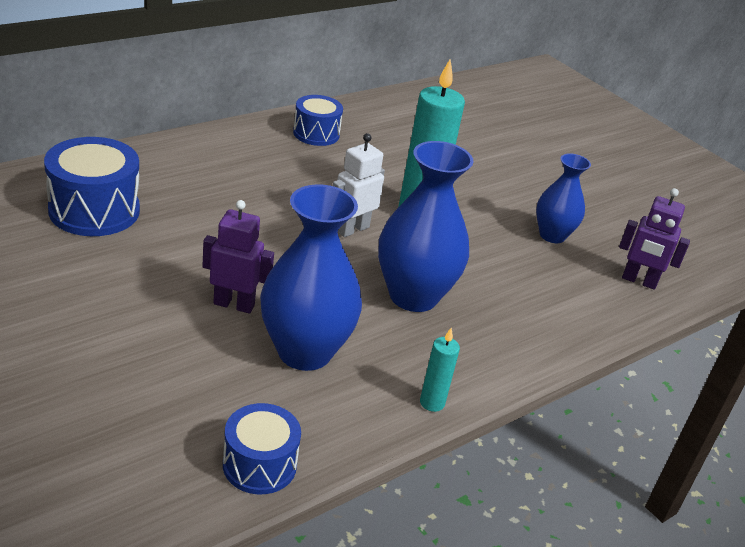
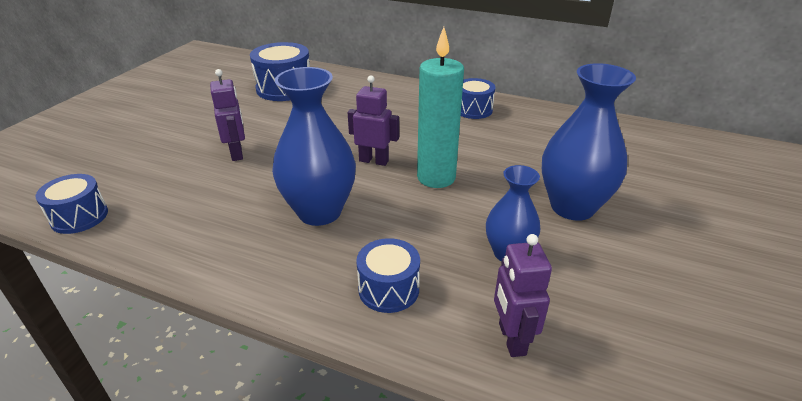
camera: 65 degrees right, 0 degrees up
blue vase [260,184,362,371] -> blue vase moved to [542,63,636,221]
white robot [333,133,385,237] -> purple robot [348,76,399,166]
turquoise candle [420,328,460,412] -> none
none -> blue drum [356,238,420,313]

